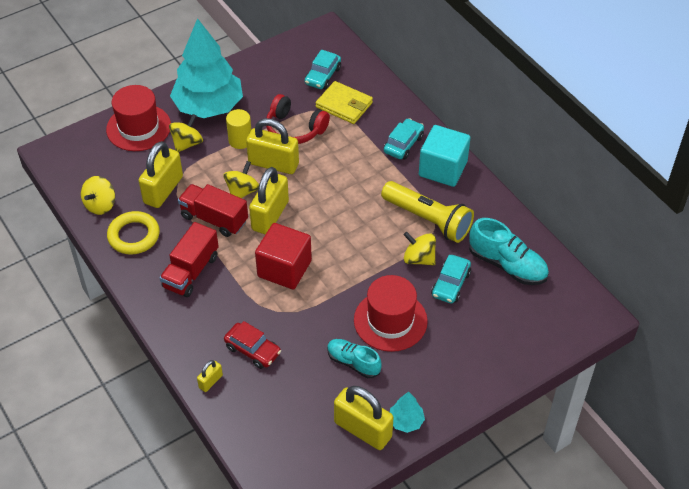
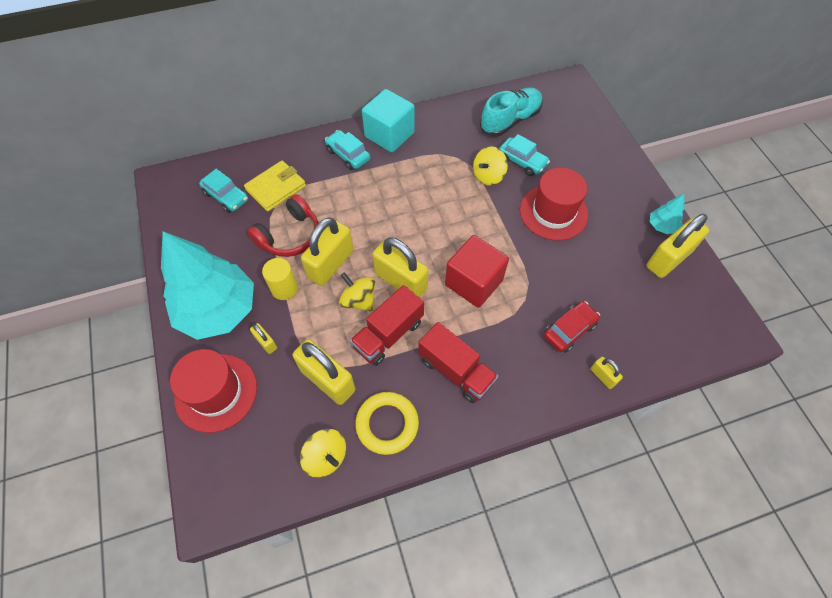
camera: 75 degrees left, 10 degrees up
yellow spinning top [169,114,203,152] -> yellow padlock [250,323,277,354]
turquoise shoe [327,339,382,378] -> none
yellow flashlight [381,181,474,243] -> none

